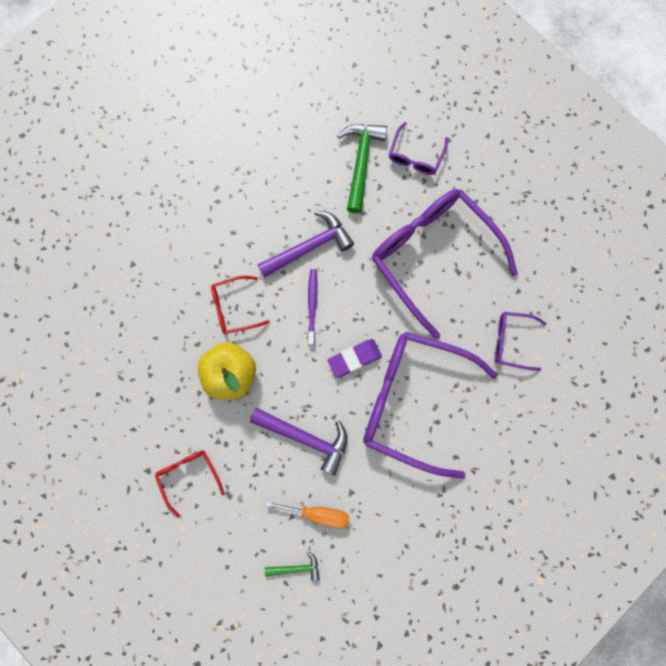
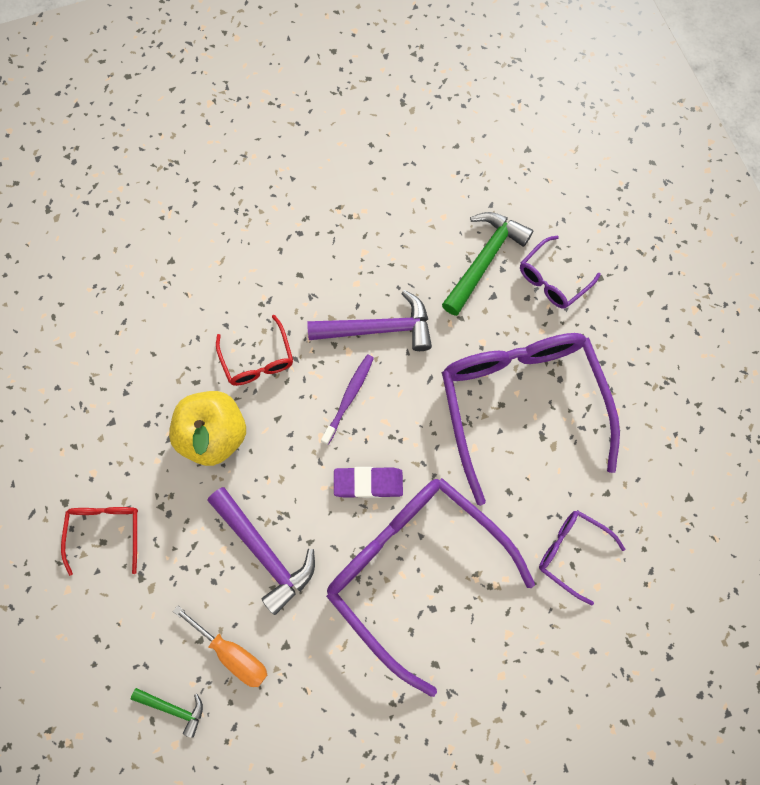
camera: 25 degrees right, 5 degrees down
red glasses [211,276,270,334] -> red glasses turned 120 degrees counterclockwise [216,315,293,386]

